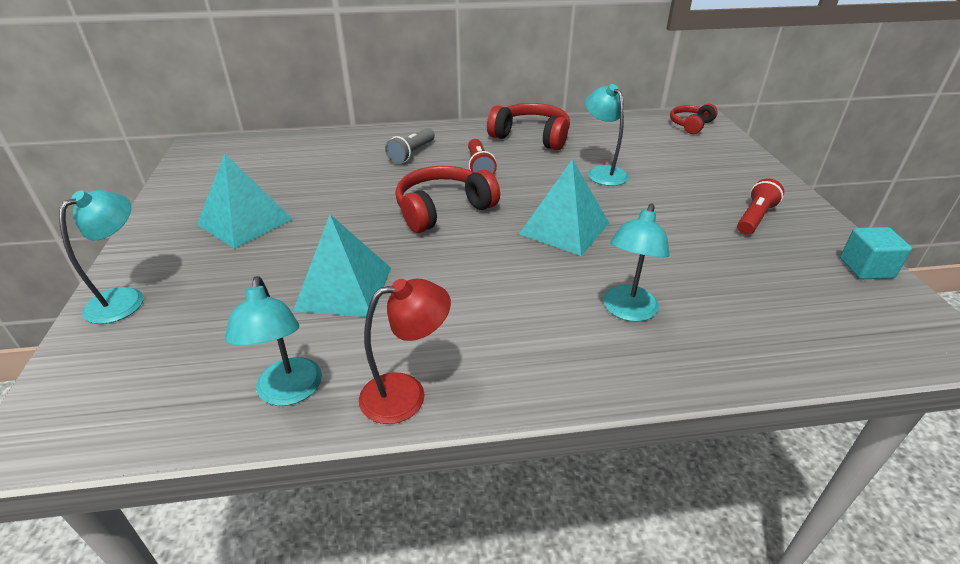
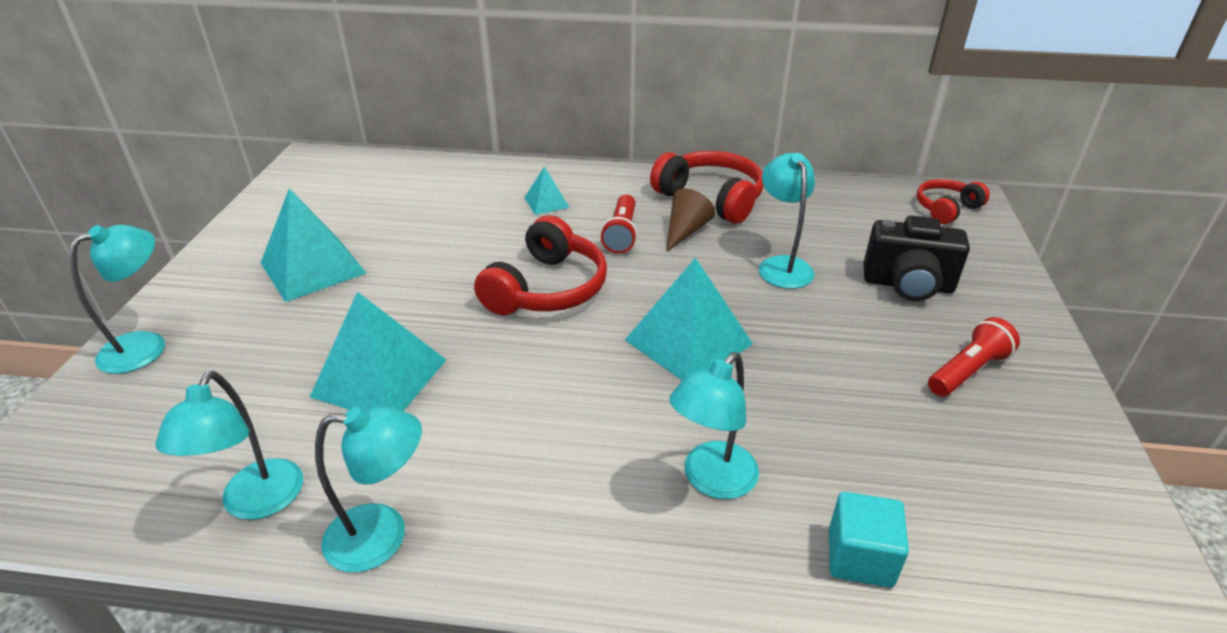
camera: 15 degrees right, 0 degrees up
red lamp [359,279,451,424] -> turquoise lamp [315,406,422,572]
grey flashlight [385,128,435,164] -> turquoise pyramid [524,166,570,215]
red headphones [395,166,500,233] -> red headphones turned 135 degrees clockwise [474,215,607,315]
turquoise cube [840,227,912,279] -> turquoise cube moved to [829,492,909,588]
none -> brown cone [666,189,715,252]
none -> black camera [863,216,970,301]

